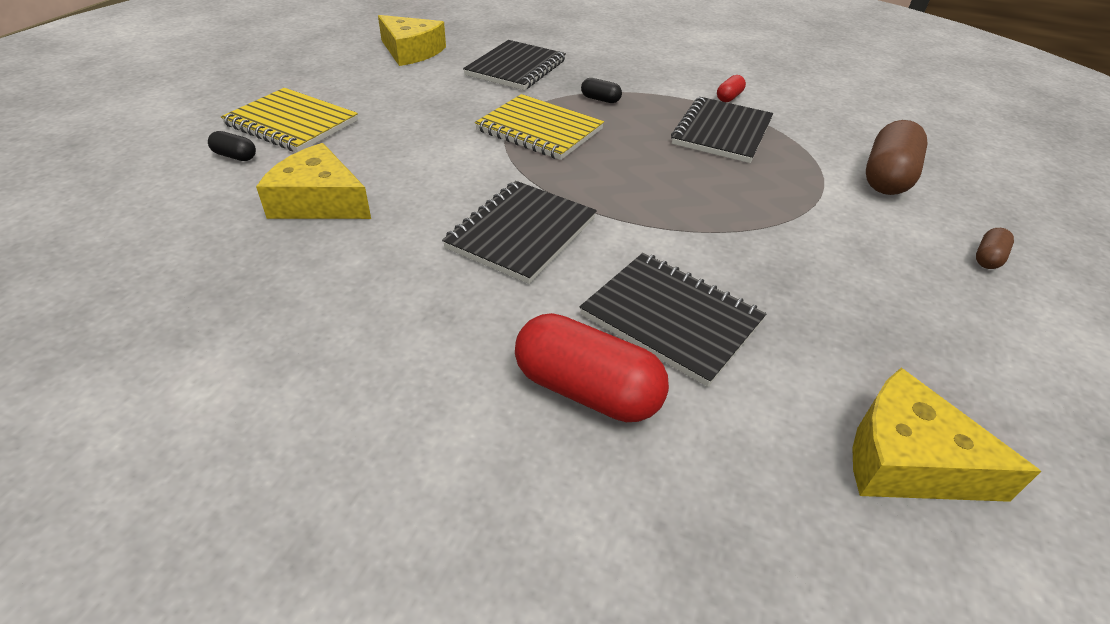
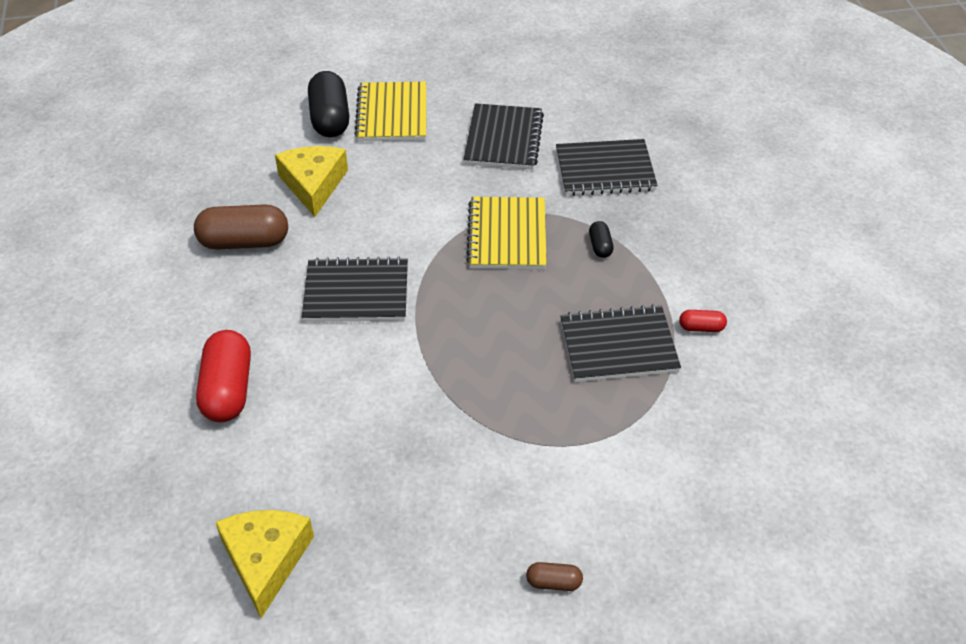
camera: 60 degrees right, 5 degrees up
black capsule [208,131,256,161] -> black capsule [308,71,349,137], size x2.11
yellow cheese [378,15,446,66] -> none
black notebook [580,253,766,387] -> black notebook moved to [464,103,544,169]
brown capsule [866,120,928,195] -> brown capsule moved to [194,204,288,250]

